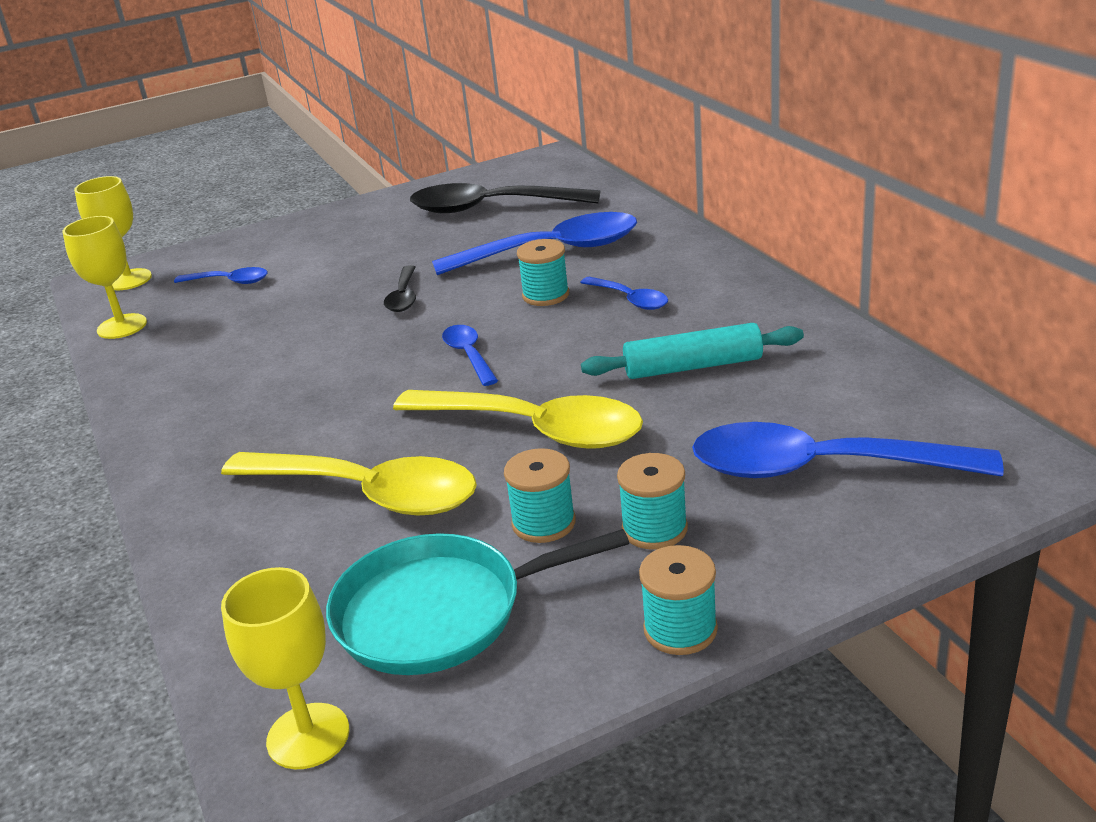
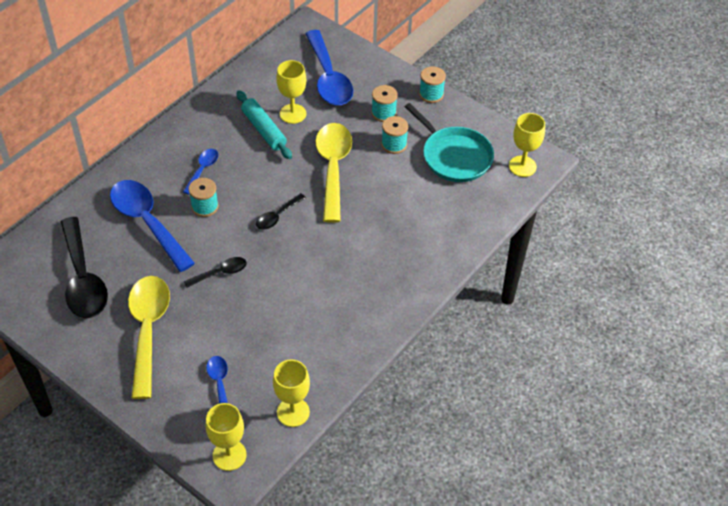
camera: 120 degrees left, 20 degrees up
yellow spoon [221,452,477,515] -> yellow spoon moved to [128,276,170,399]
blue spoon [442,325,498,386] -> black spoon [256,193,306,230]
none -> yellow goblet [276,60,306,124]

